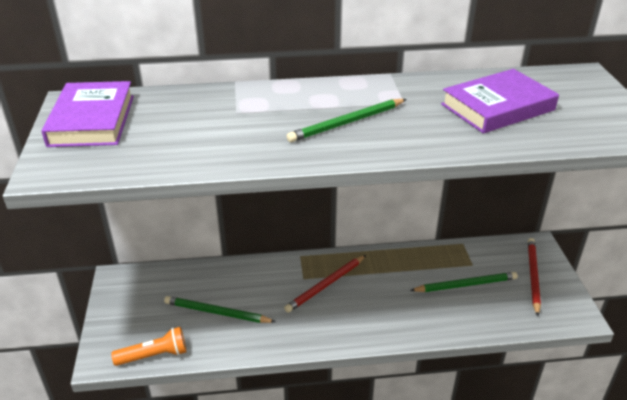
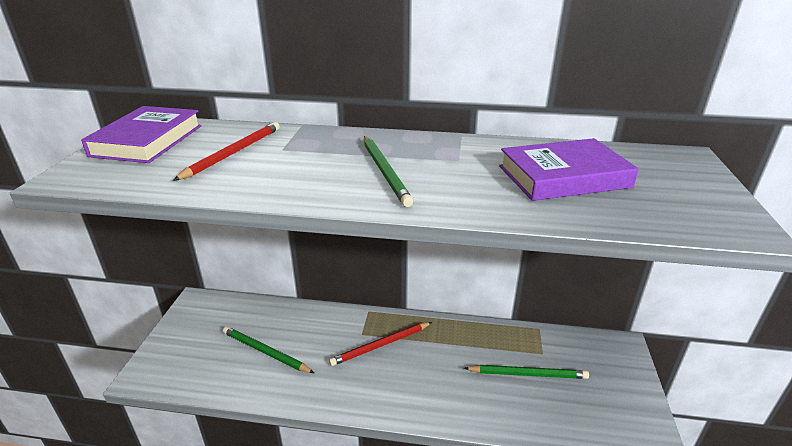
camera: 15 degrees right, 5 degrees down
orange flashlight [111,327,186,366] -> none
green pencil [287,99,406,142] -> green pencil turned 90 degrees counterclockwise [364,136,413,207]
red pencil [528,238,541,316] -> red pencil moved to [173,122,280,181]

